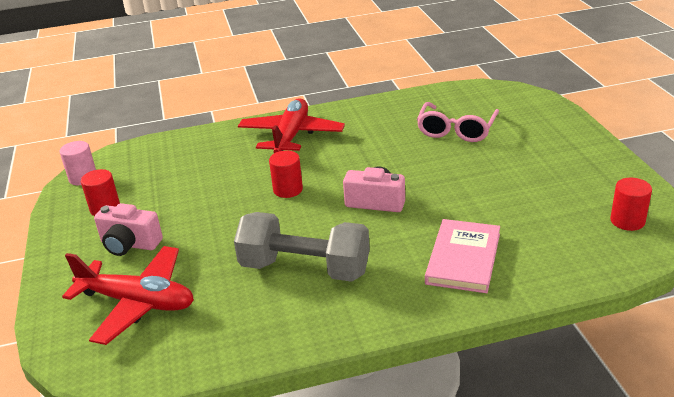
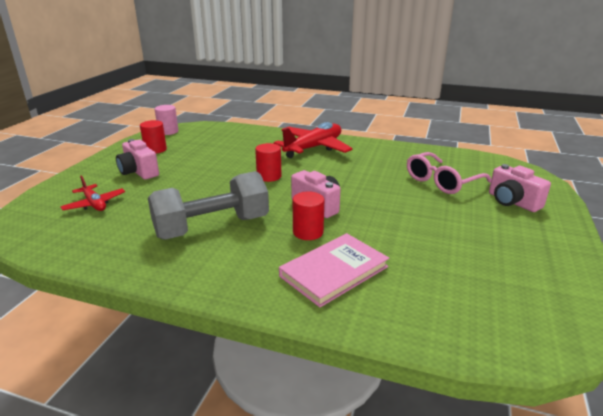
camera: 30 degrees right, 5 degrees down
red plane [62,246,194,345] -> red plane [60,175,125,211], size x0.55
grey dumbbell [234,212,370,282] -> grey dumbbell turned 75 degrees counterclockwise [148,171,269,240]
red cylinder [610,178,652,231] -> red cylinder moved to [293,191,324,240]
none -> pink camera [489,164,551,212]

